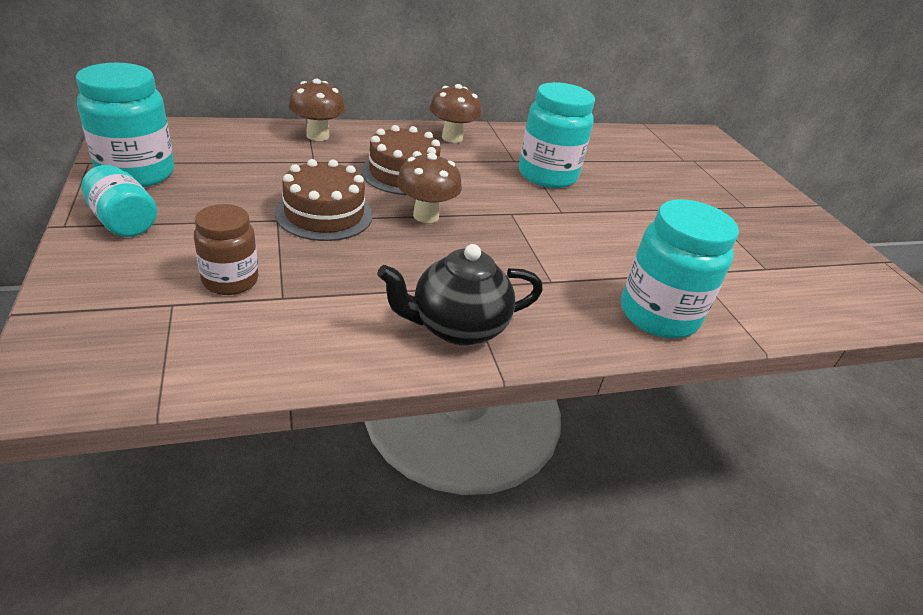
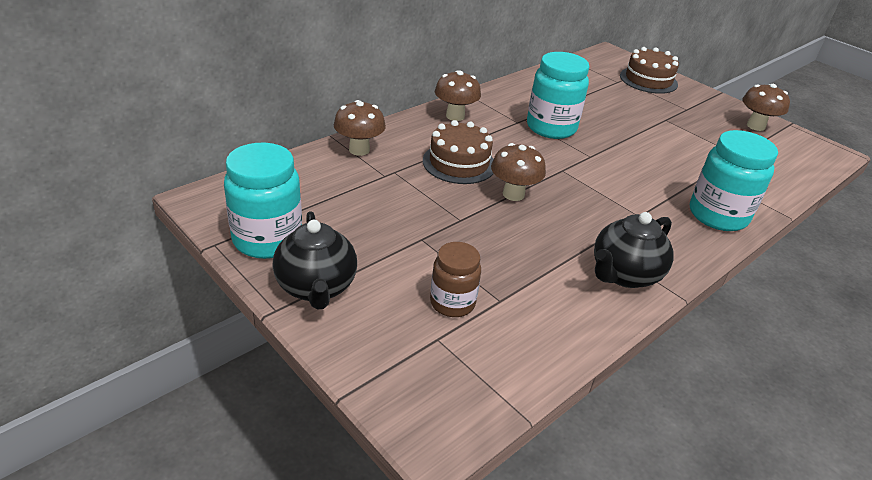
camera: 25 degrees left, 0 degrees up
turquoise jar [81,165,157,237] -> black teapot [273,211,357,310]
brown cake [275,159,373,241] -> brown cake moved to [620,47,679,94]
none -> brown mushroom [742,84,790,131]

